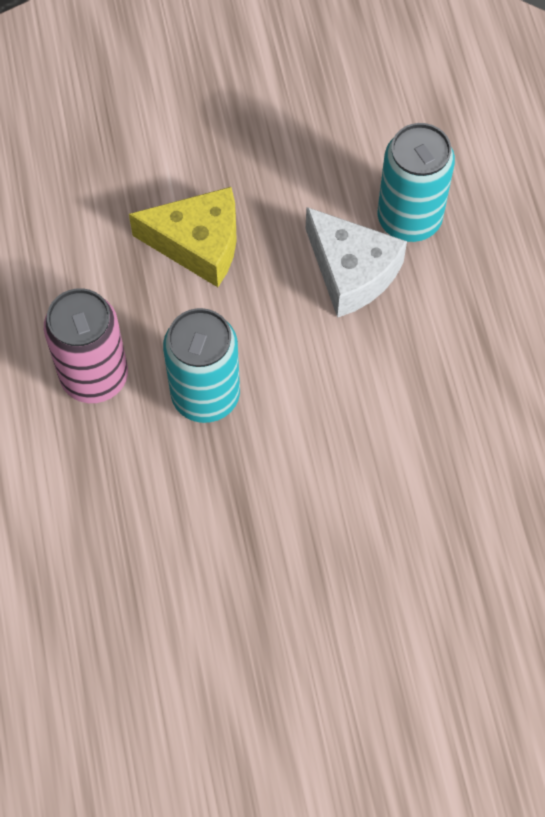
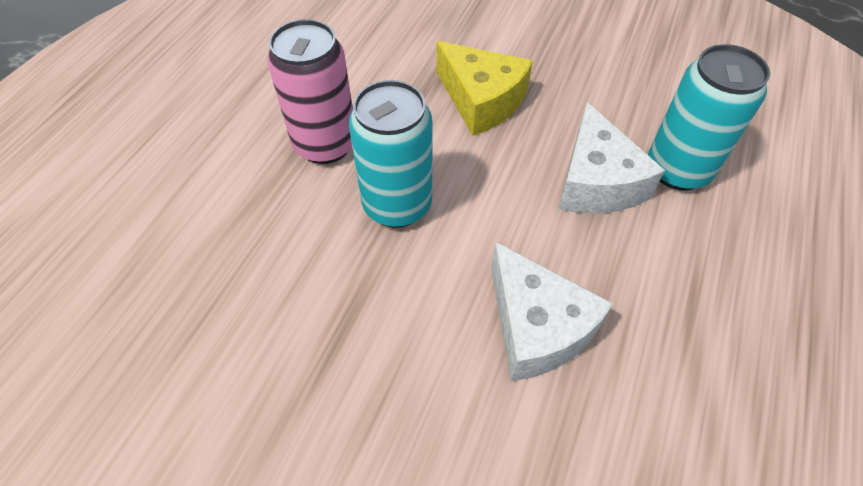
camera: 35 degrees right, 10 degrees down
none -> white cheese [491,242,614,381]

